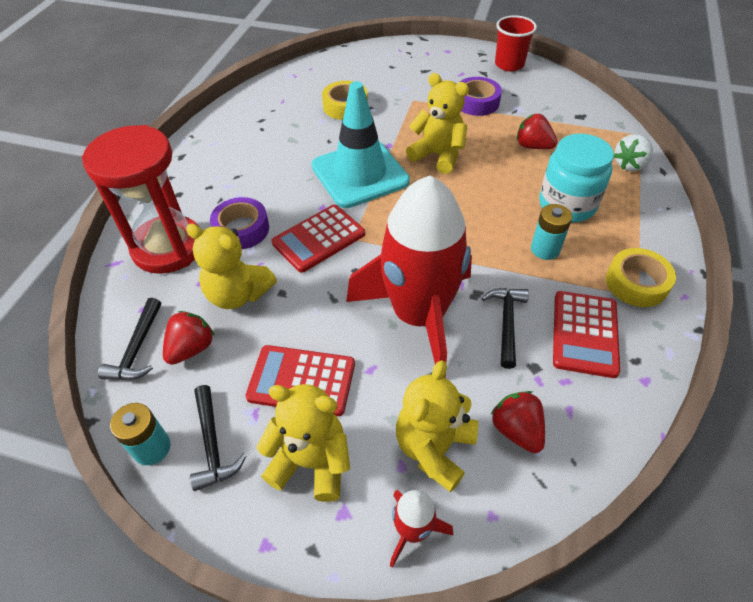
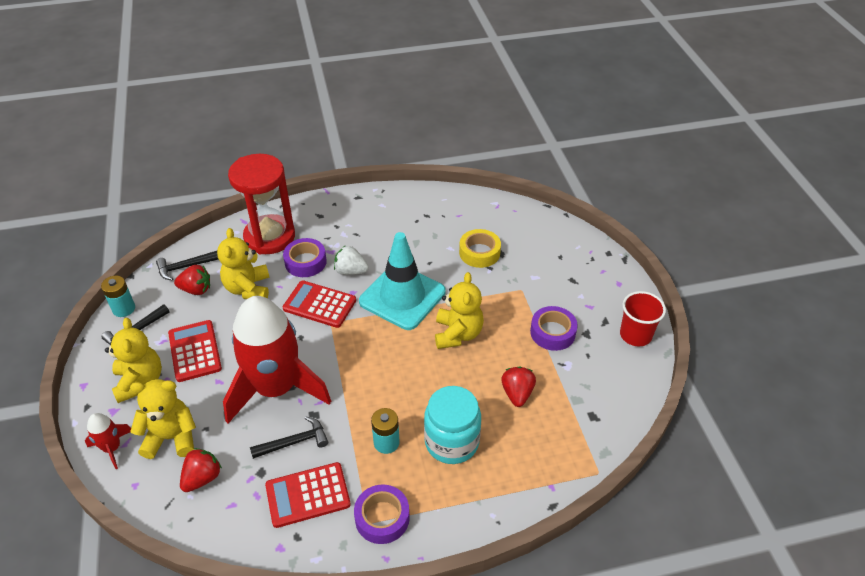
camera: 60 degrees right, 5 degrees down
yellow tape [606,248,676,307] -> purple tape [354,484,410,544]
white strawberry [614,134,653,171] -> white strawberry moved to [334,245,369,275]

